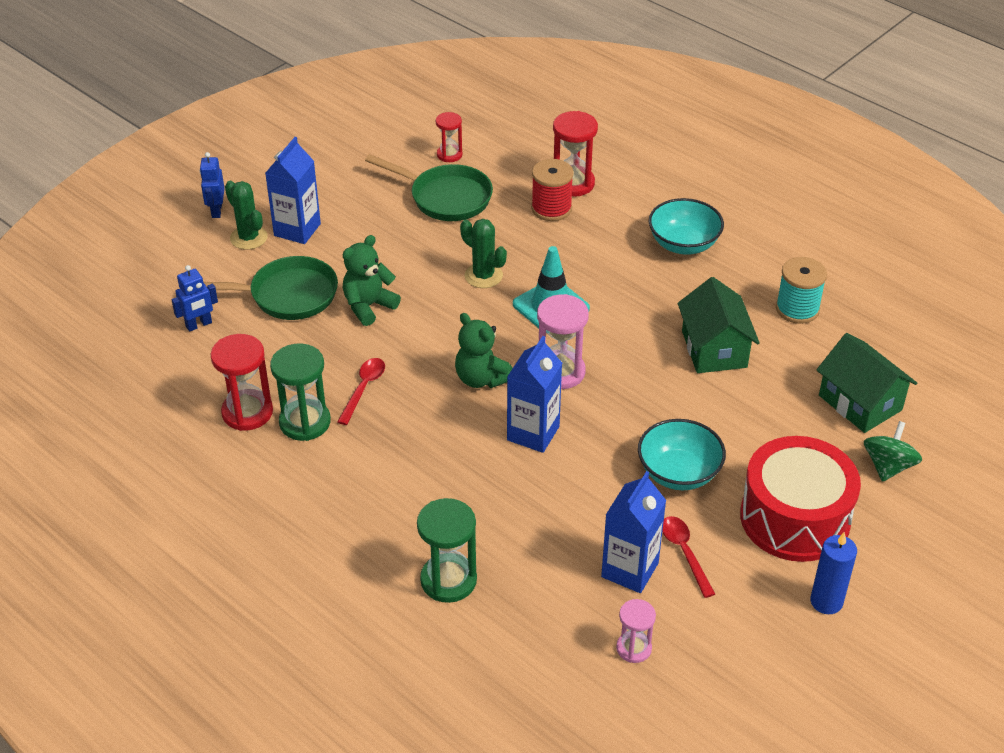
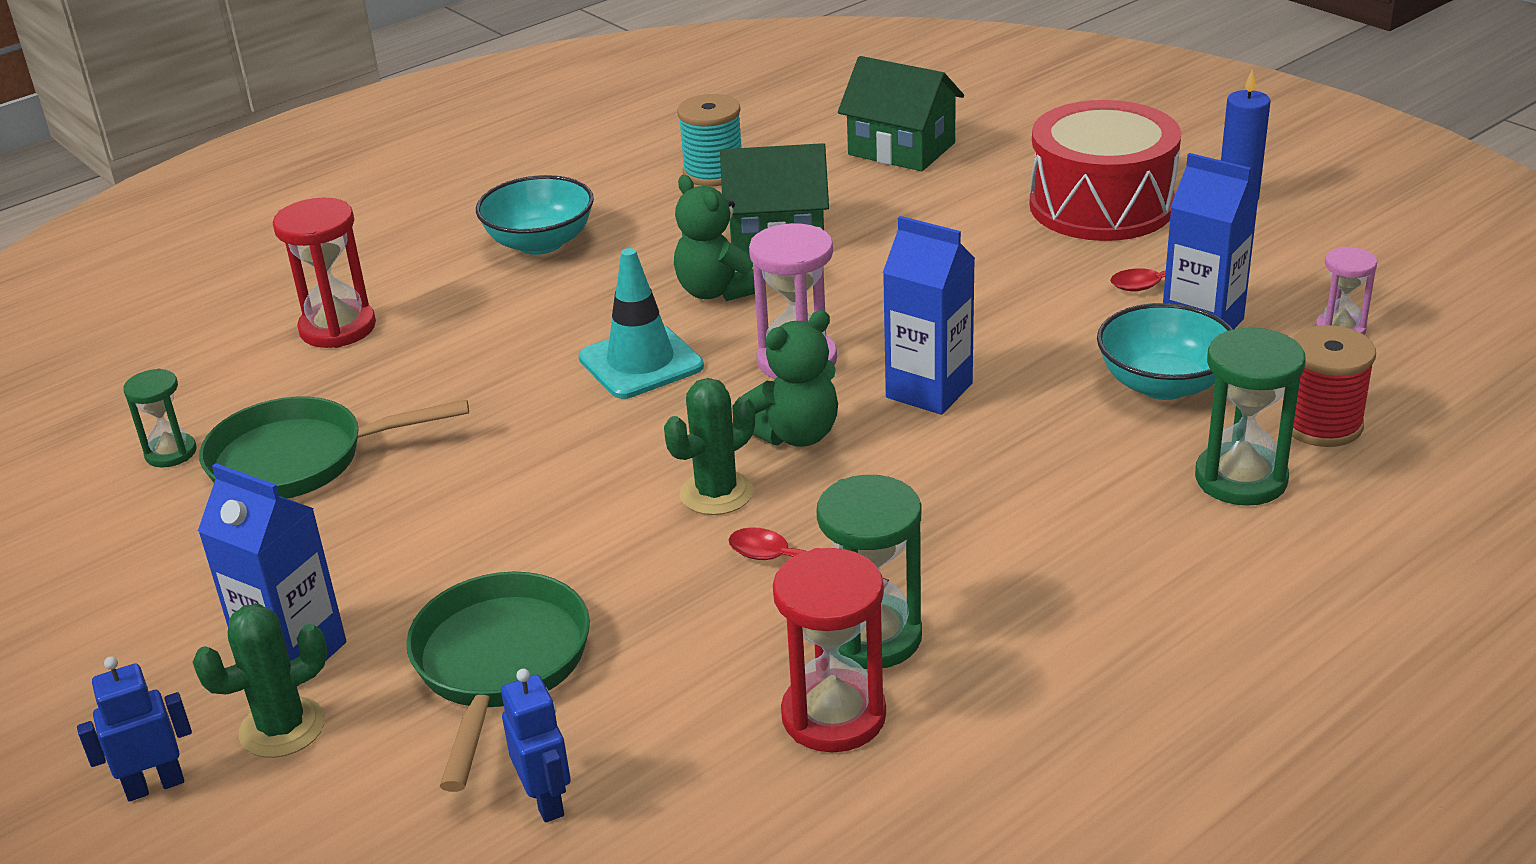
camera: 80 degrees left, 10 degrees down
blue robot [200,152,225,218] -> blue robot turned 150 degrees clockwise [77,656,192,802]
green teddy bear [343,235,401,326] -> green teddy bear moved to [674,175,755,301]
green pan [365,154,493,221] -> green pan turned 135 degrees counterclockwise [199,397,469,499]
red hourglass [436,112,463,162] -> green hourglass [123,369,197,468]
green cactus [460,219,507,288] -> green cactus moved to [664,378,755,515]
red spool [531,159,574,221] -> red spool moved to [1281,325,1376,447]
turquoise bowl [638,419,726,490] -> turquoise bowl moved to [1097,303,1233,400]
green house [817,333,917,433] -> green house turned 60 degrees clockwise [838,56,964,171]
green spinning top [864,421,922,482] -> none

